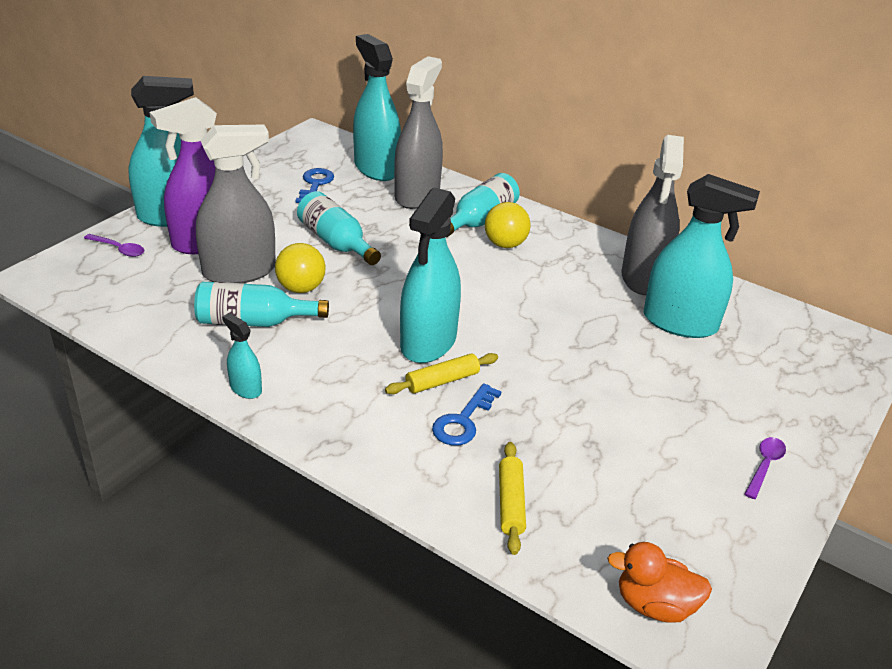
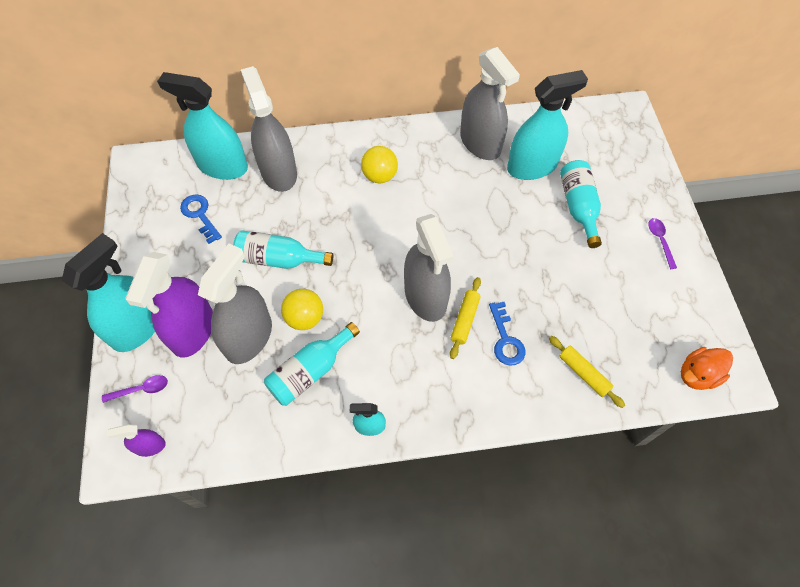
camera: 40 degrees left, 25 degrees up
turquoise spray bottle [400,188,461,363] -> grey spray bottle [404,214,454,322]
turquoise bottle [447,173,520,237] -> turquoise bottle moved to [560,160,602,248]
none -> purple spray bottle [107,424,166,457]

